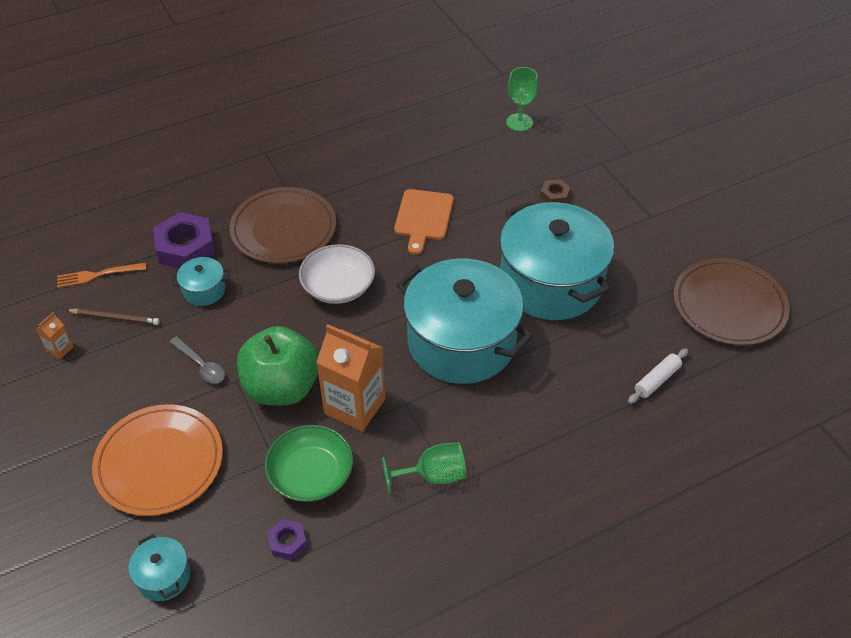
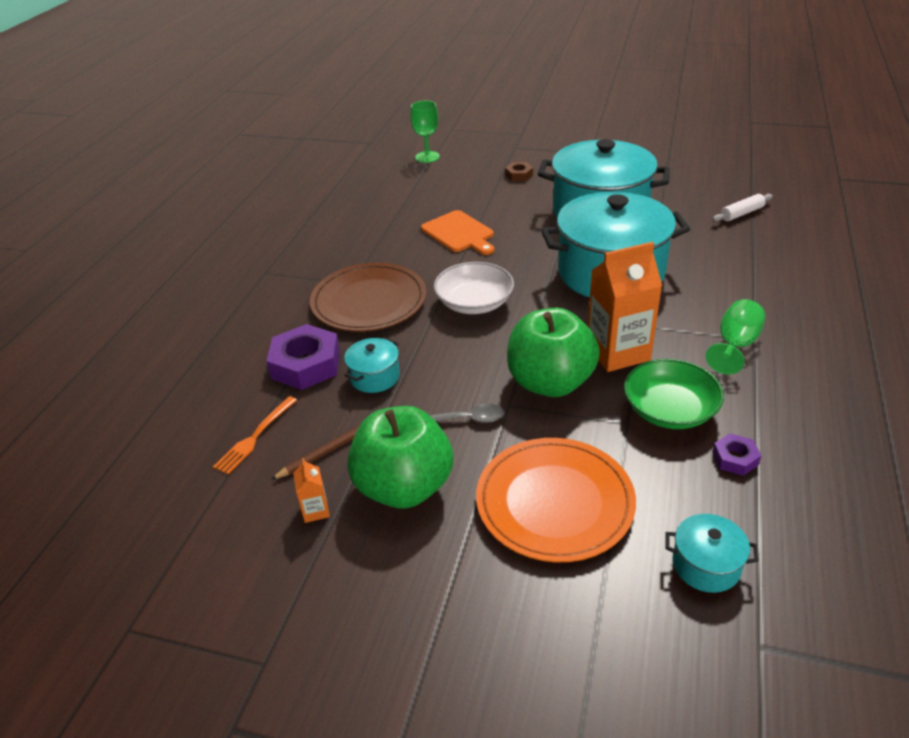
camera: 45 degrees left, 10 degrees down
white rolling pin [628,348,688,404] -> white rolling pin turned 60 degrees clockwise [712,194,773,222]
brown plate [673,258,790,346] -> none
none -> green apple [347,406,453,508]

